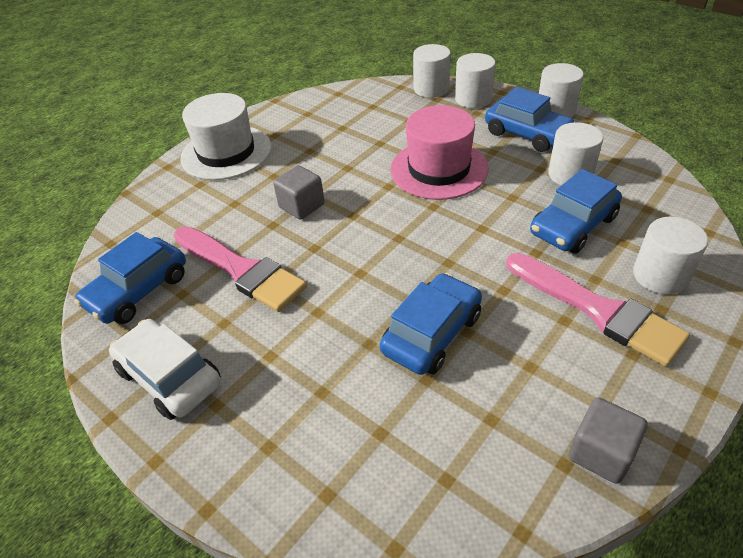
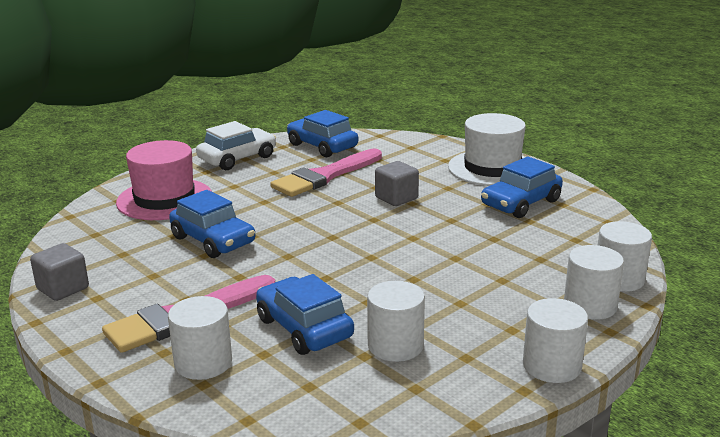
camera: 95 degrees right, 20 degrees down
pink hat [391,105,489,200] -> pink hat moved to [116,140,212,220]
blue car [485,87,574,152] -> blue car moved to [481,157,563,218]

